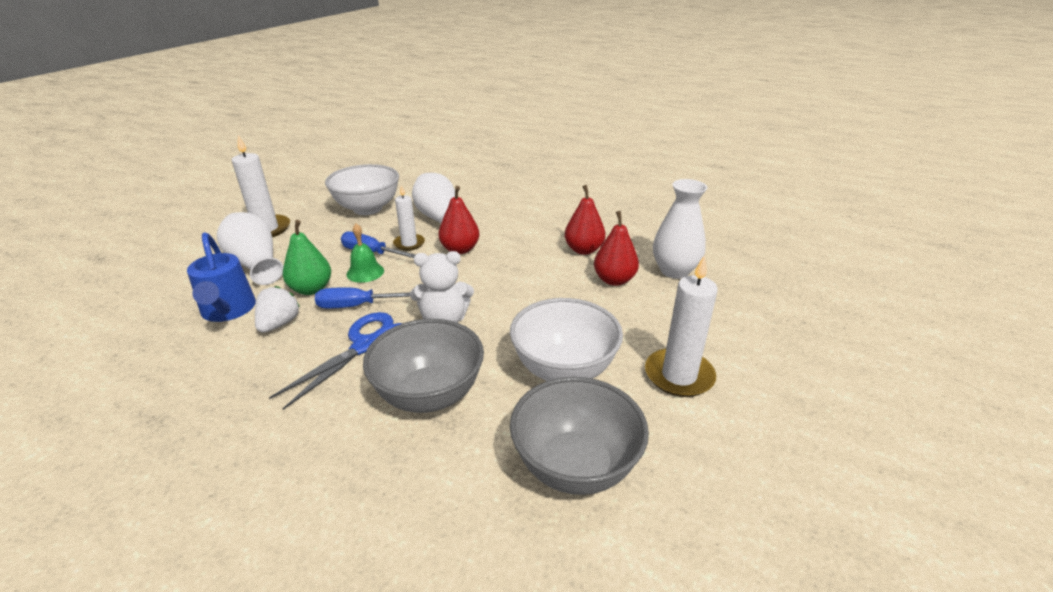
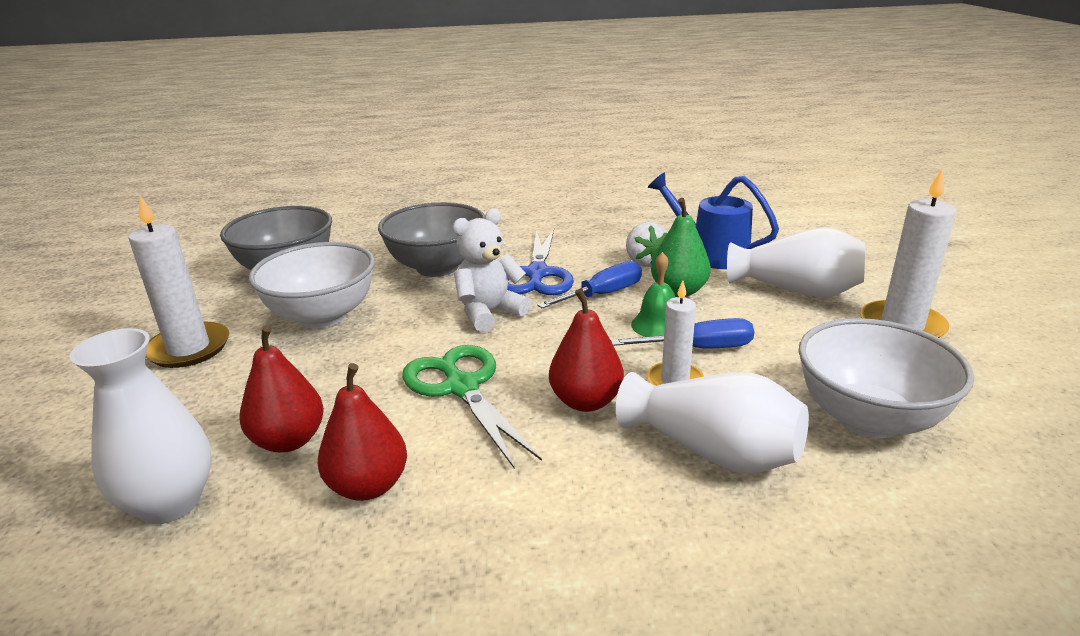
camera: 150 degrees right, 5 degrees down
none -> green scissors [402,345,542,469]

